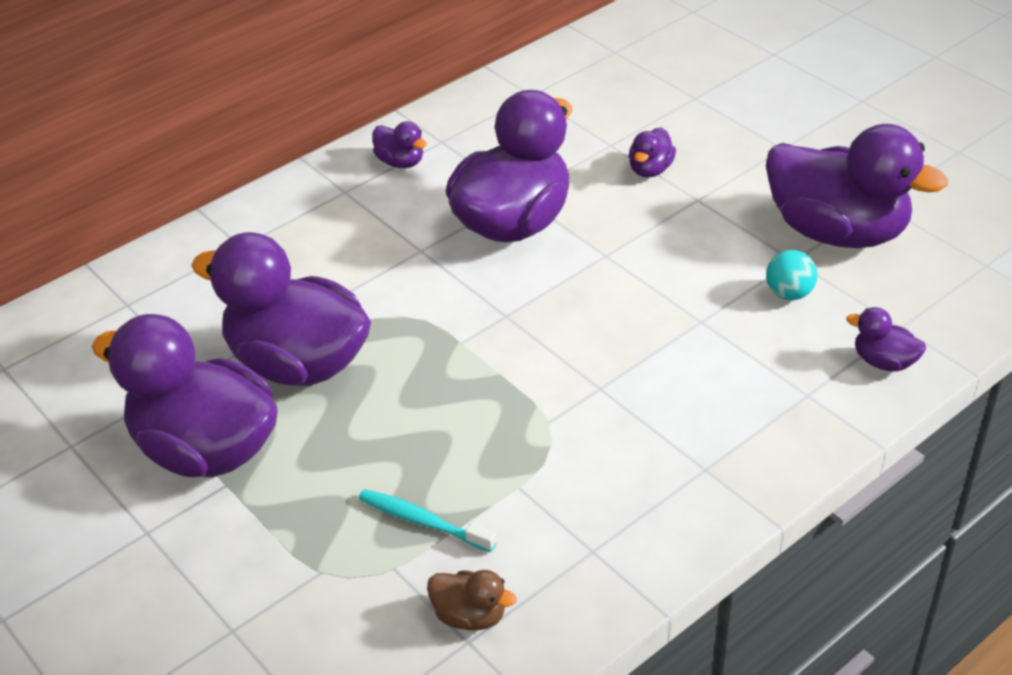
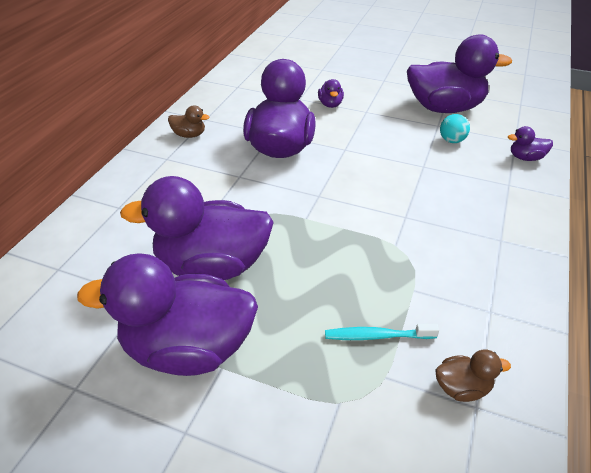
camera: 30 degrees left, 0 degrees up
purple duck [372,121,427,168] -> brown duck [168,106,210,138]

